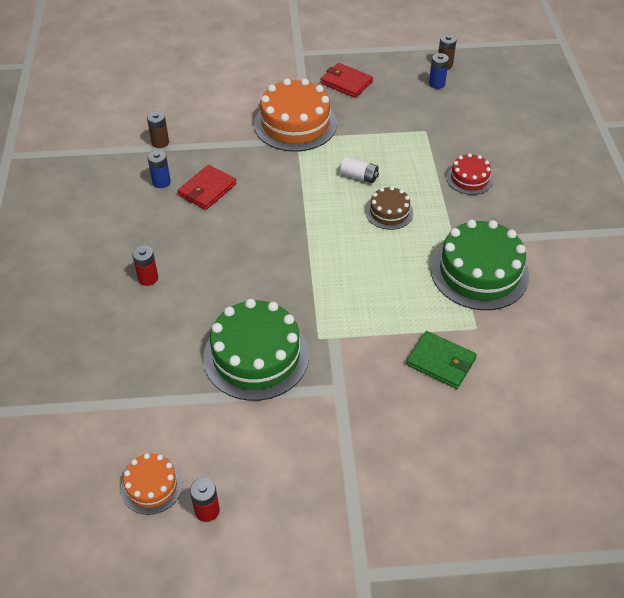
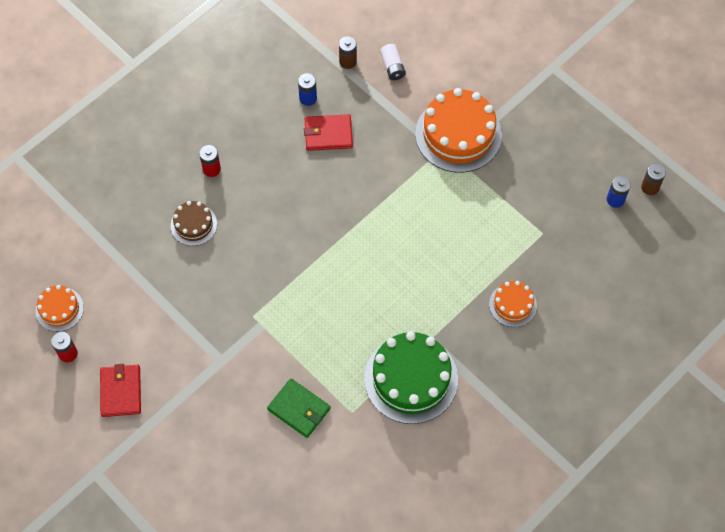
camera: 50 degrees right, 15 degrees up
green cake [203,299,309,401] -> none
red wallet [320,63,373,98] -> red wallet moved to [100,364,141,417]
white battery [340,156,379,183] -> white battery moved to [380,44,406,80]
brown cake [365,186,413,230] -> brown cake moved to [171,201,217,246]
green wallet [406,331,477,389] -> green wallet turned 45 degrees counterclockwise [267,378,331,438]
red cake [447,153,493,195] -> orange cake [489,281,537,327]

